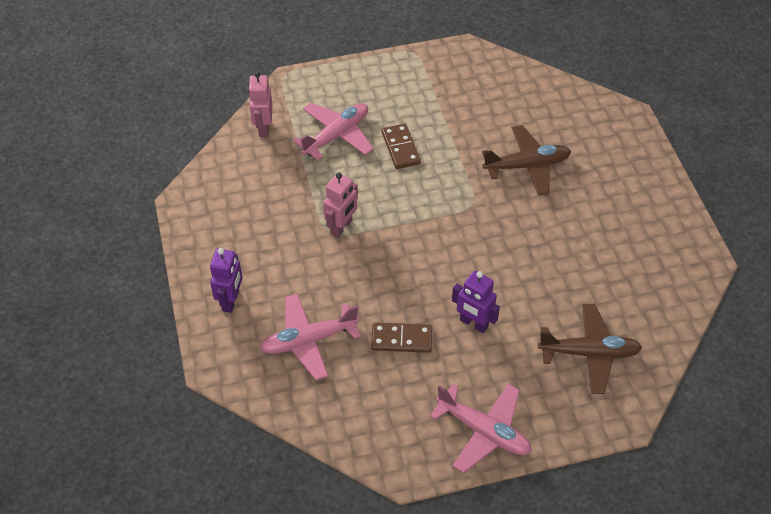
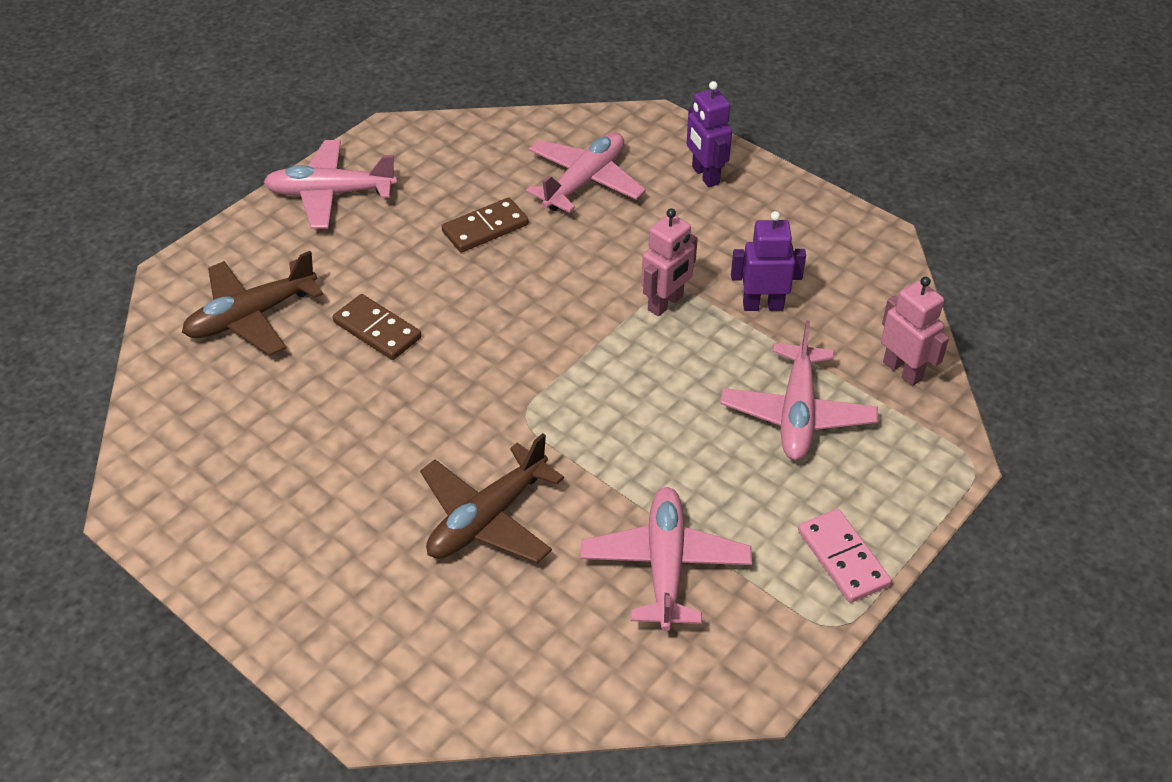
camera: 145 degrees right, 5 degrees down
pink robot [323,172,358,237] -> pink robot turned 135 degrees counterclockwise [641,208,698,316]
brown domino [382,123,421,169] -> brown domino moved to [333,294,422,360]
purple robot [452,271,500,333] -> purple robot moved to [731,211,806,311]
none -> pink plane [581,487,752,631]
none -> pink domino [798,509,892,603]

